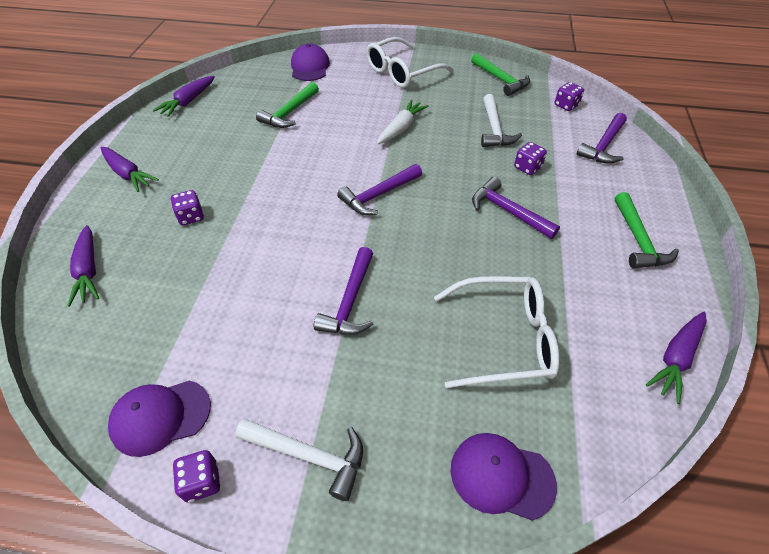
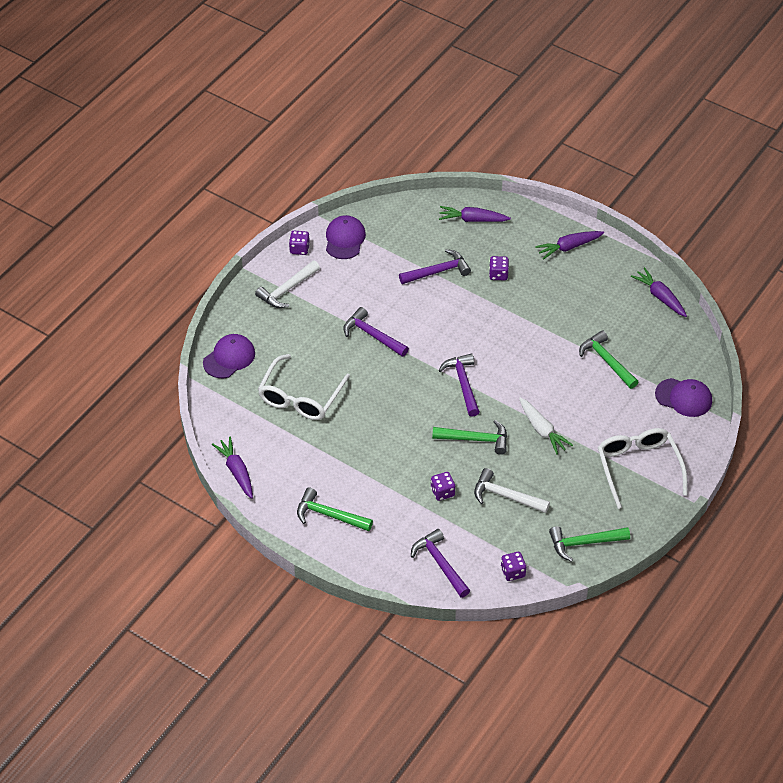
camera: 115 degrees right, 0 degrees up
purple hammer [472,177,560,239] -> purple hammer moved to [399,249,471,284]
none -> green hammer [432,420,507,455]

